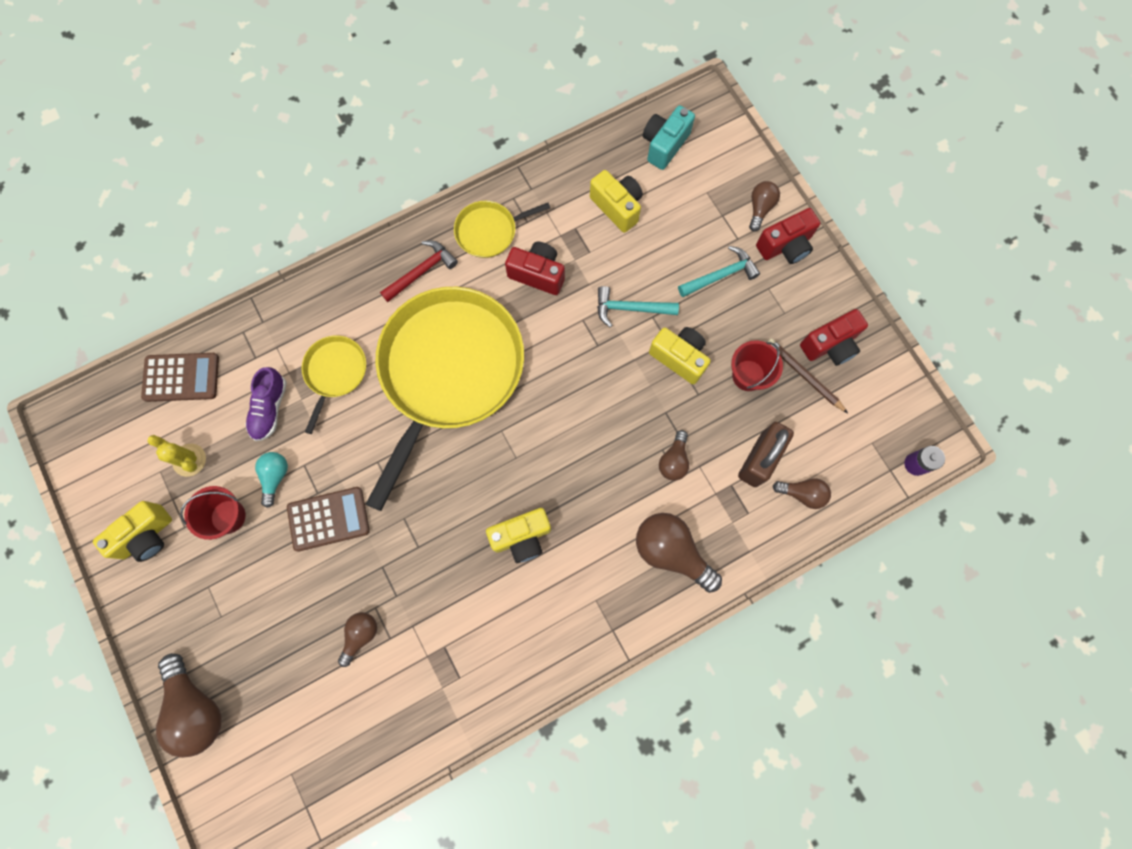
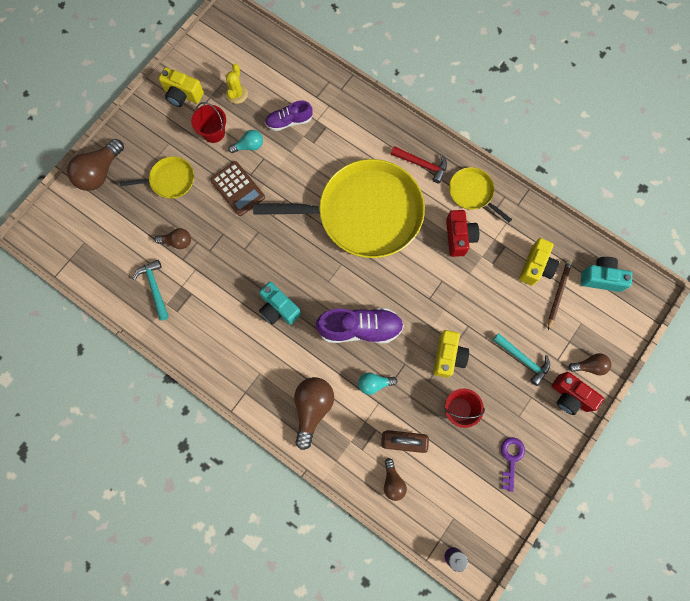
camera: 65 degrees right, 0 degrees up
brown calculator [141,353,219,402] -> none
yellow pan [302,335,366,434] -> yellow pan moved to [120,156,194,199]
yellow camera [486,508,551,563] -> turquoise camera [259,282,301,325]
turquoise hammer [597,286,679,327] -> turquoise hammer moved to [133,259,169,320]
brown light bulb [659,430,689,481] -> turquoise light bulb [358,372,398,395]
brown pencil [767,338,848,413] -> brown pencil moved to [548,260,572,330]
red camera [800,309,868,366] -> purple key [501,437,525,492]
none -> purple shoe [316,308,404,343]

